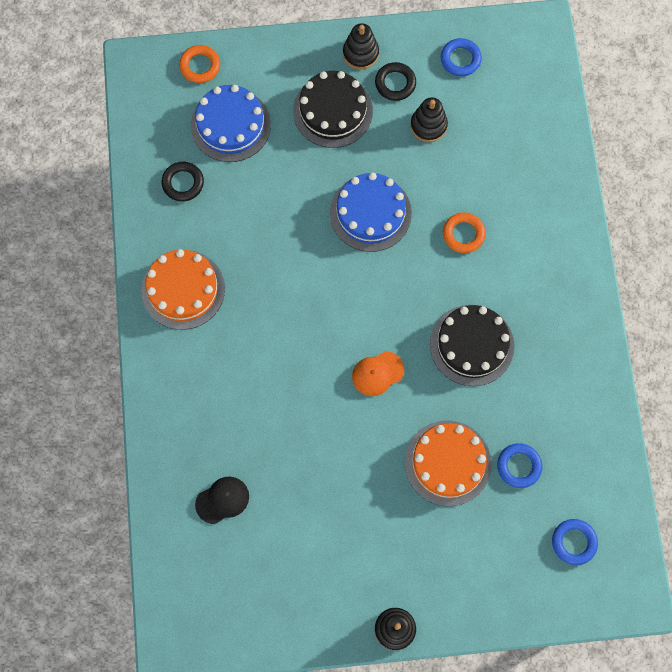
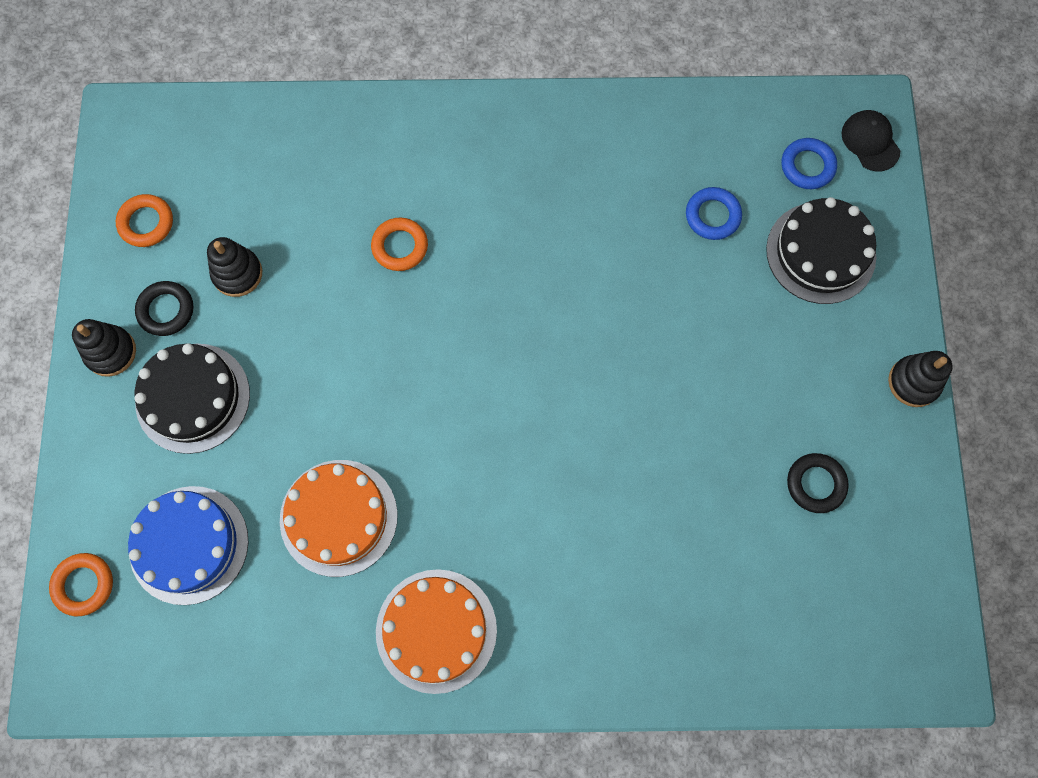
camera: 85 degrees left, 0 degrees up
black ring [161,162,204,202] -> black ring moved to [787,453,849,513]
black cap [195,476,249,524] -> black cap moved to [841,110,900,172]
blue cake [330,173,412,252] -> none
orange cap [352,351,404,396] -> none
orange cake [405,420,492,507] -> orange cake moved to [280,460,398,577]
black cake [430,305,514,386] -> black cake moved to [766,197,876,304]
blue ring [441,38,482,76] -> orange ring [116,194,173,247]

